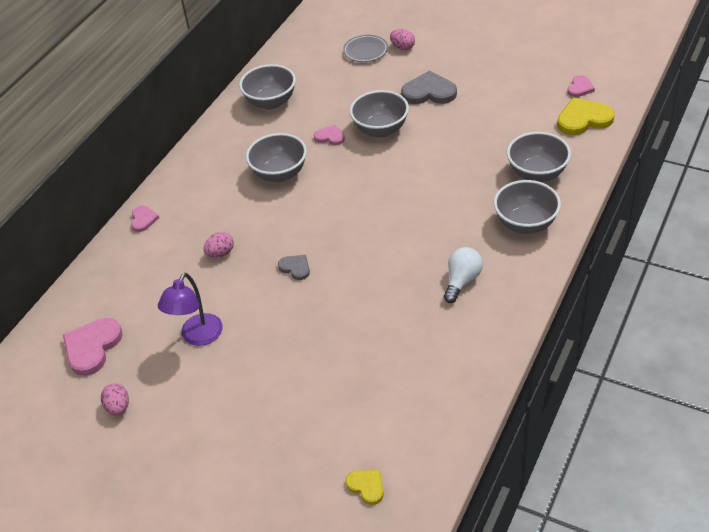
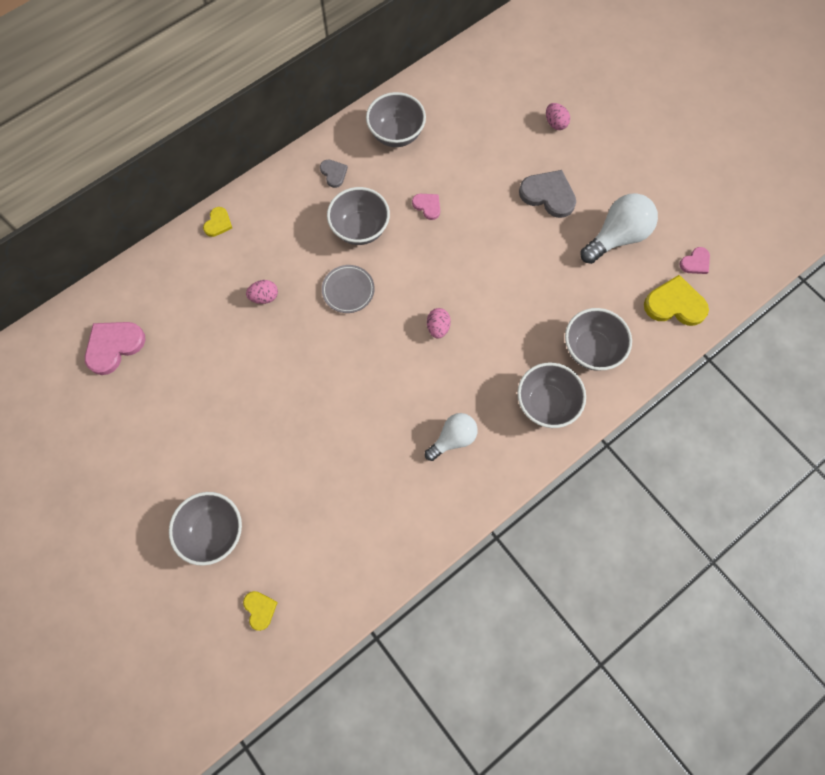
camera: 20 degrees right, 25 degrees up
pink egg [101,383,129,415] -> pink egg moved to [427,308,451,339]
pink heart [131,206,159,232] -> yellow heart [203,207,232,237]
purple lamp [158,273,223,346] -> none
grey heart [278,255,310,280] -> grey heart moved to [320,160,348,188]
grey plate [343,35,388,62] -> grey plate moved to [322,265,375,313]
grey bowl [350,90,409,138] -> grey bowl moved to [169,492,242,566]
none -> white light bulb [581,193,658,264]

